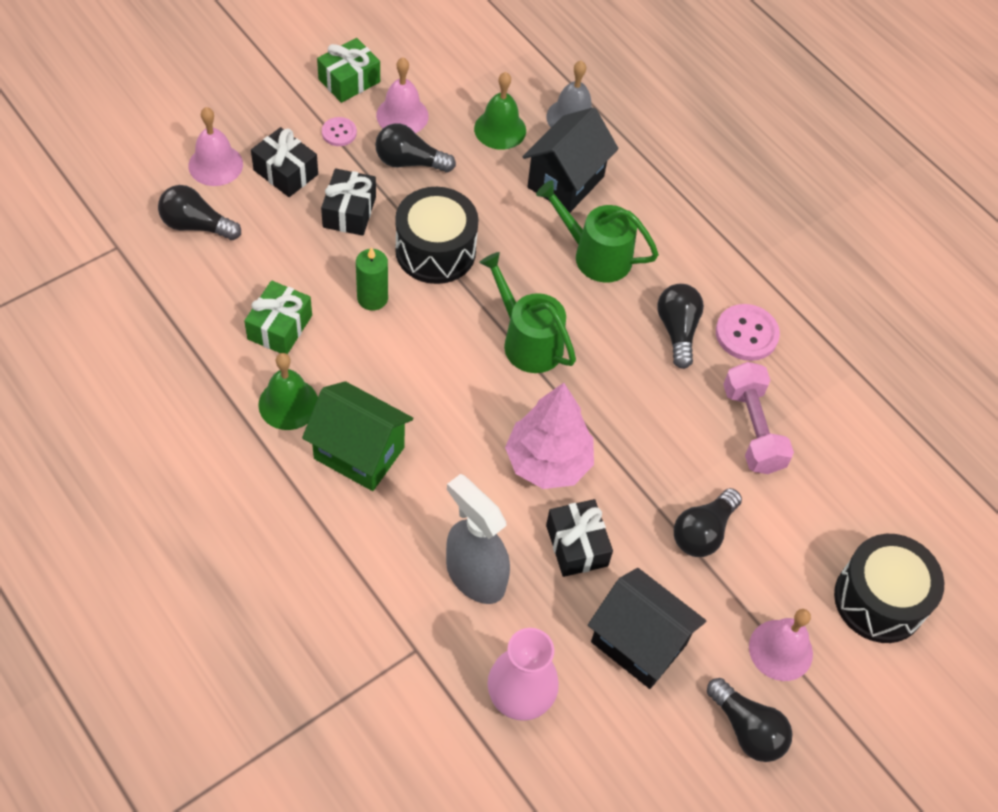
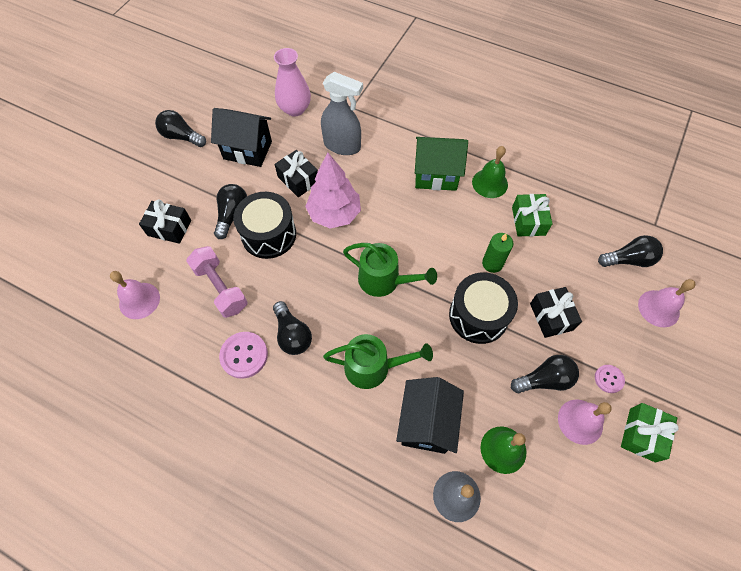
camera: 160 degrees right, 5 degrees up
black gift [251,127,318,197] -> black gift moved to [139,199,191,244]
pink bell [749,609,813,681] -> pink bell moved to [110,271,160,319]
black drum [834,534,944,643] -> black drum moved to [233,192,296,259]

